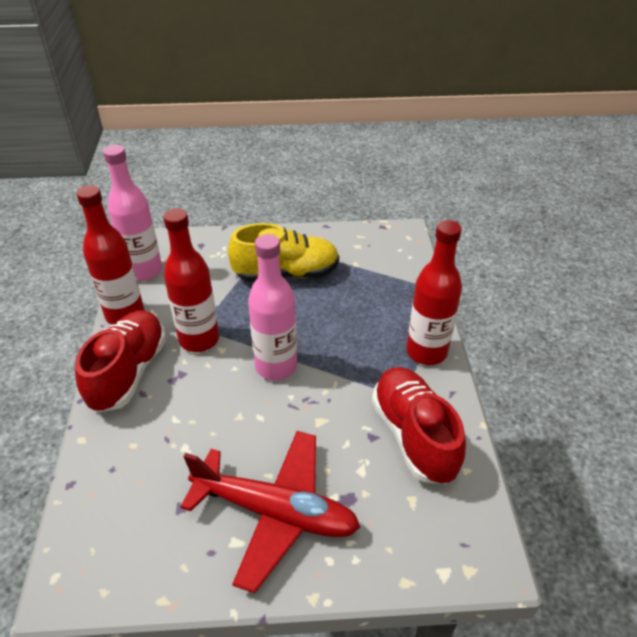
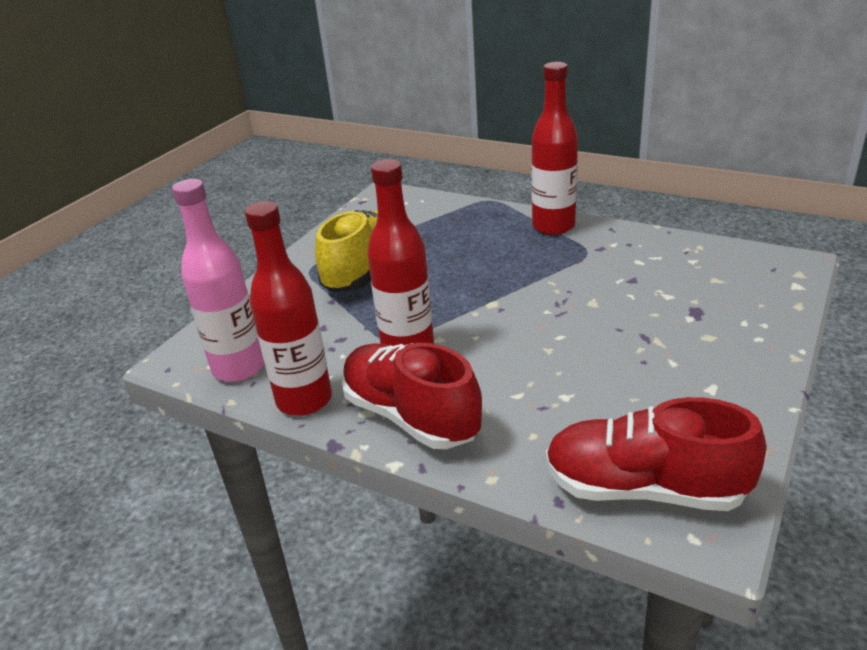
camera: 55 degrees left, 10 degrees down
red plane [181,431,361,593] -> none
pink bottle [248,234,297,381] -> none
red shoe [372,367,466,484] -> red shoe moved to [546,397,766,511]

